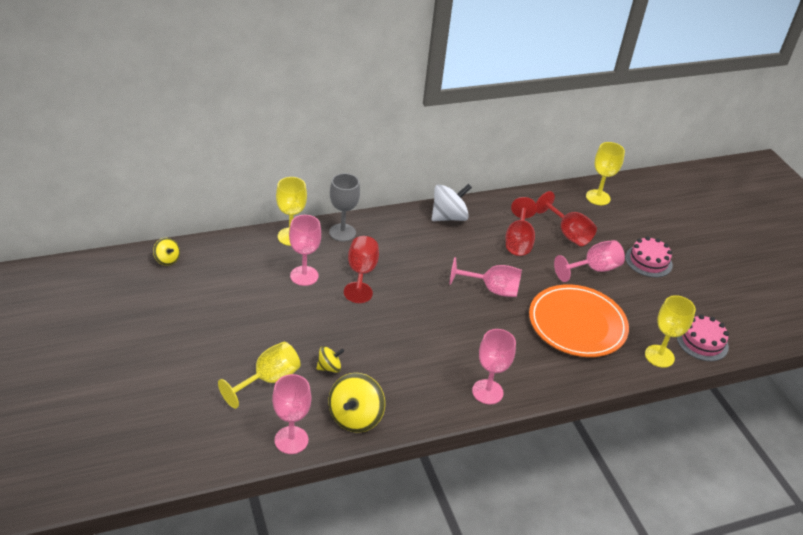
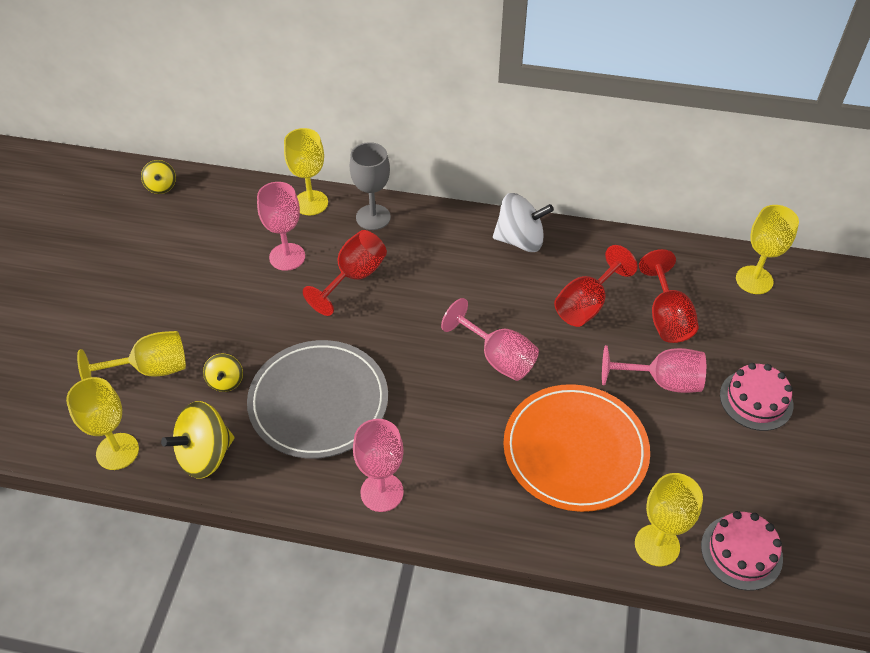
camera: 35 degrees right, 10 degrees up
pink goblet [272,374,311,454] -> yellow goblet [66,377,139,470]
yellow spinning top [316,346,344,373] -> yellow spinning top turned 75 degrees clockwise [203,353,243,392]
none -> grey plate [247,340,388,459]

